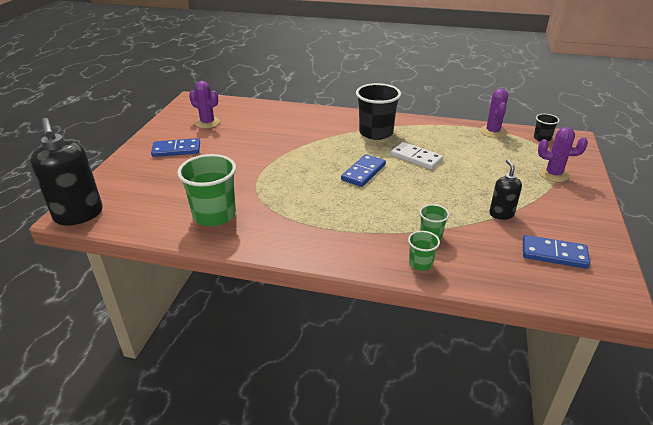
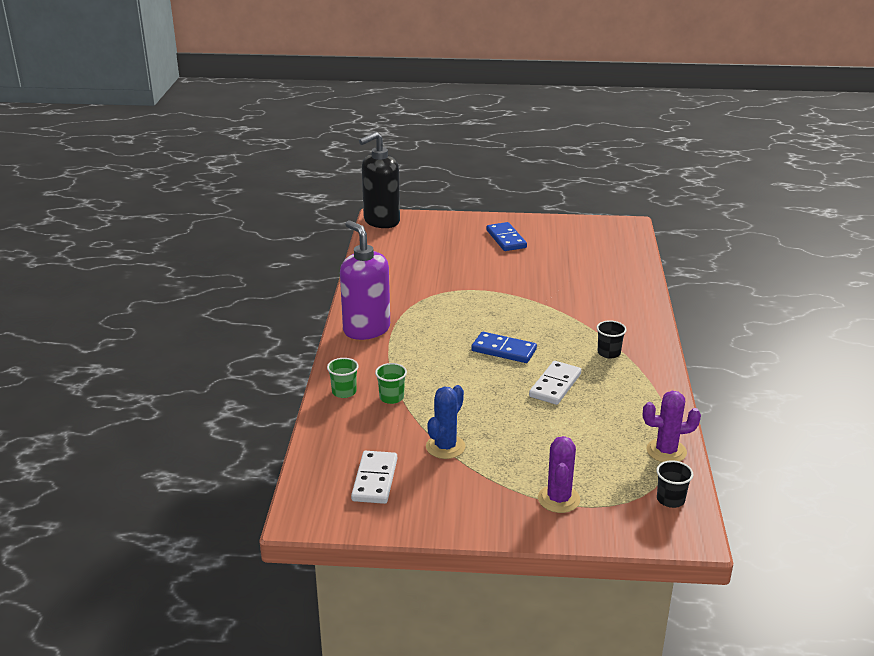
camera: 80 degrees right, 5 degrees down
green cup [177,154,236,226] -> none
purple cactus [189,81,220,128] -> none
black cup [356,83,401,140] -> black cup [596,320,627,359], size x0.50
black soap dispenser [489,159,522,220] -> blue cactus [426,385,465,459]
blue domino [523,235,590,269] -> white domino [351,451,397,504]
none -> purple soap dispenser [340,221,390,340]

